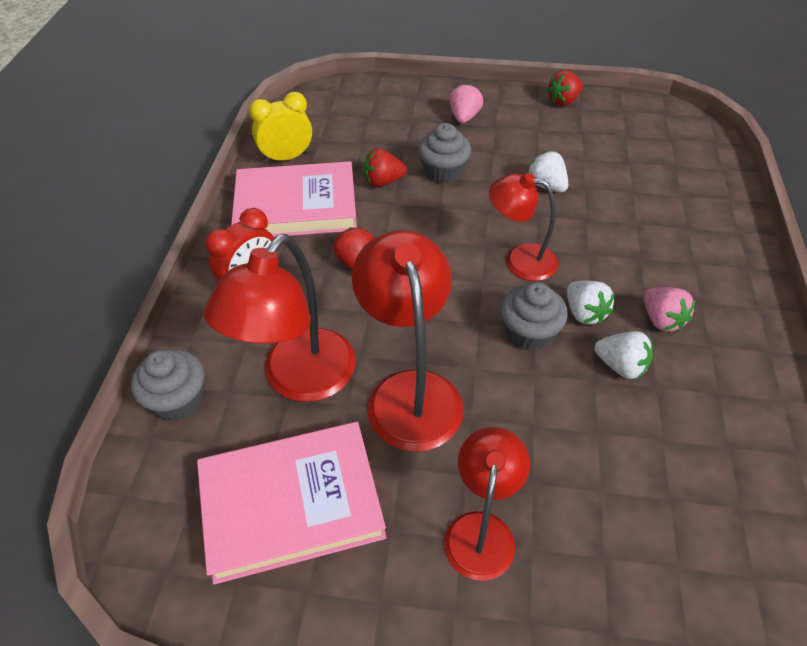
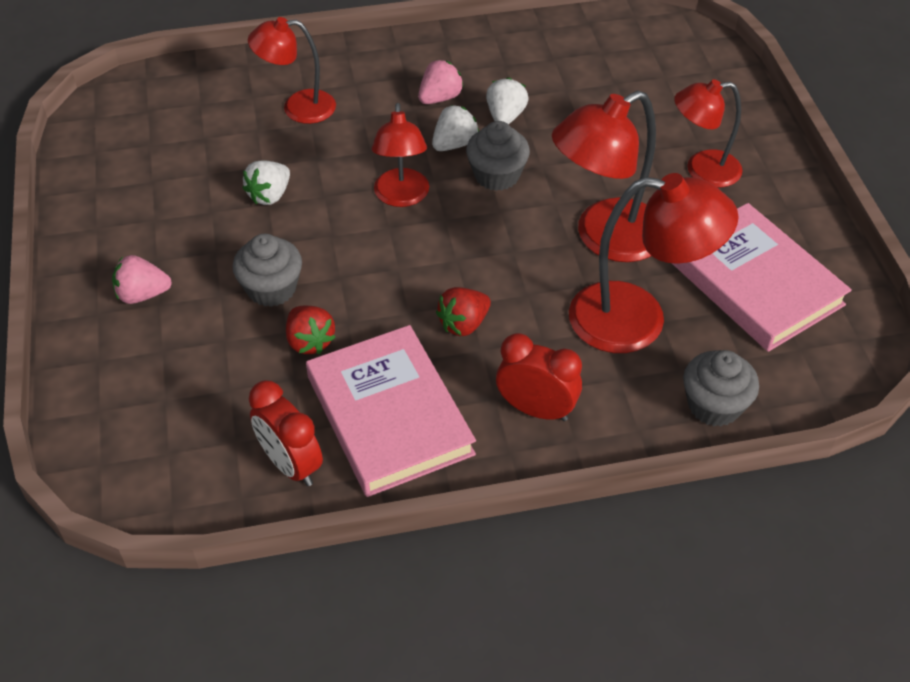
camera: 110 degrees left, 0 degrees up
yellow clock [249,92,312,163] -> red clock [249,381,323,486]
red strawberry [547,71,583,106] -> none
none -> red lamp [248,17,336,124]

